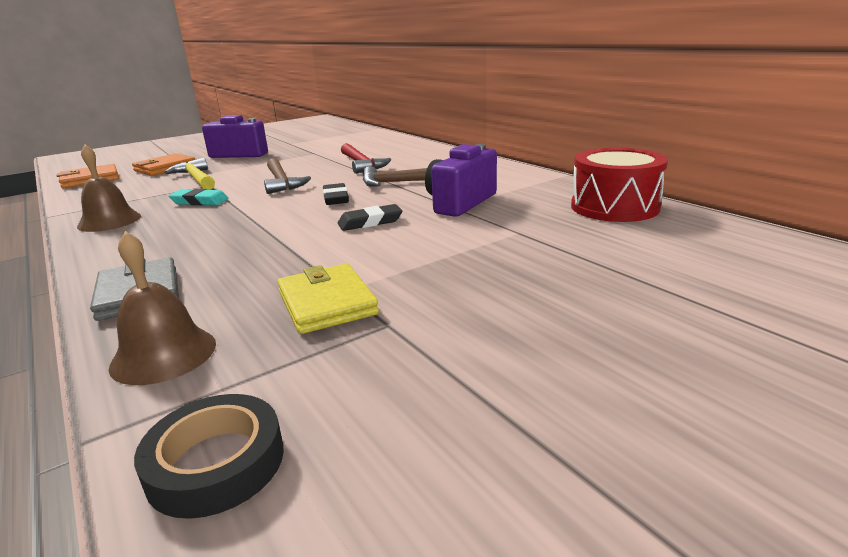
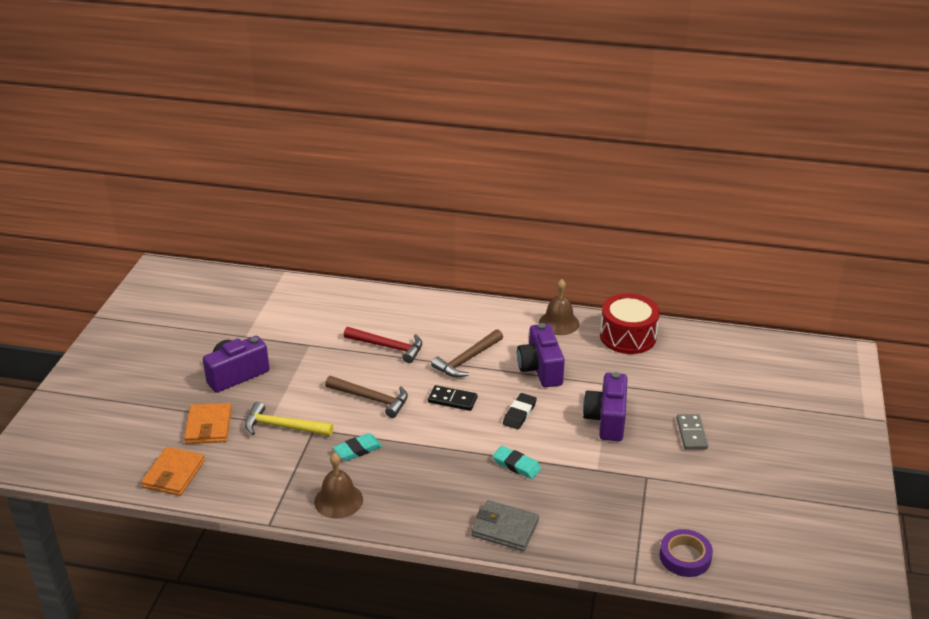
camera: 45 degrees left, 10 degrees up
brown bell [109,231,216,385] -> brown bell moved to [539,279,579,335]
black tape [134,394,284,519] -> purple tape [660,529,713,577]
yellow wallet [277,264,379,334] -> none
black eraser [323,183,349,205] -> black domino [428,385,477,411]
none -> turquoise eraser [492,446,541,479]
none -> purple camera [583,372,628,441]
none -> grey domino [676,414,708,450]

